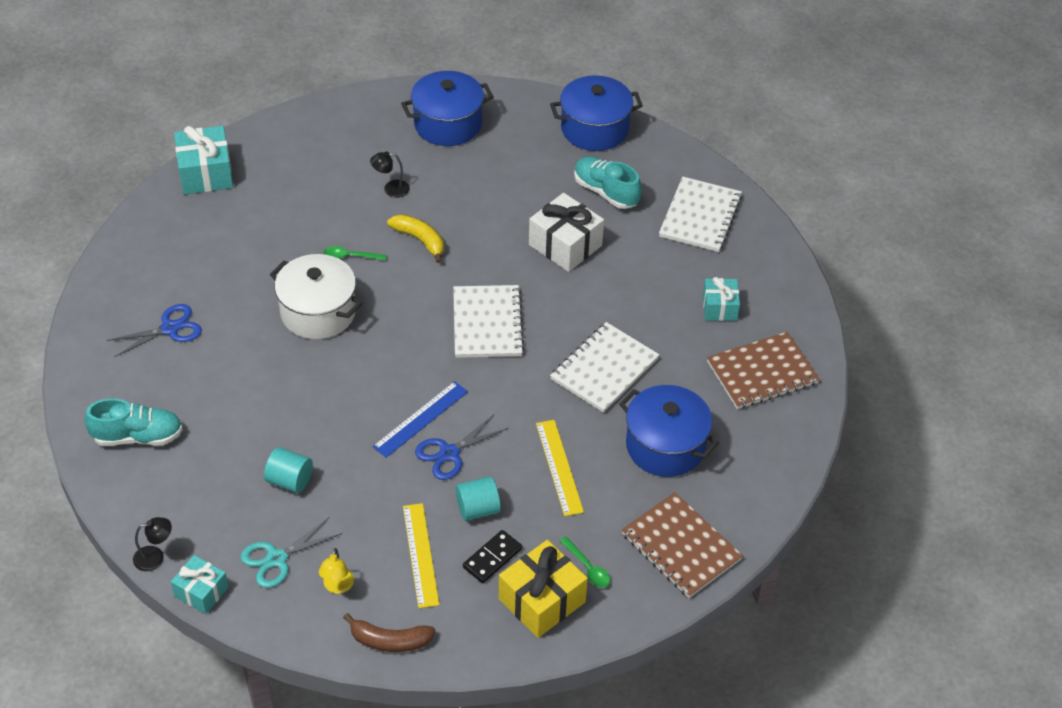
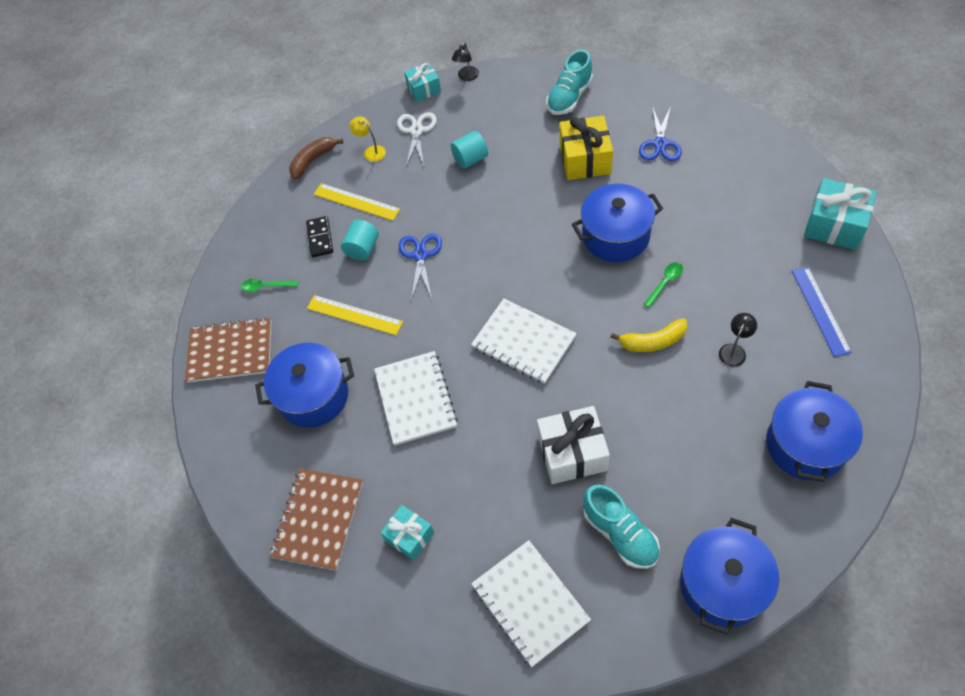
camera: 135 degrees right, 10 degrees up
turquoise scissors [241,518,342,588] -> white scissors [397,112,437,166]
white pot [270,254,363,339] -> blue pot [572,184,663,262]
blue ruler [373,381,468,458] -> blue ruler moved to [792,267,852,357]
yellow gift [499,540,588,638] -> yellow gift moved to [559,115,613,180]
turquoise shoe [574,156,642,209] -> turquoise shoe turned 60 degrees clockwise [583,485,660,569]

